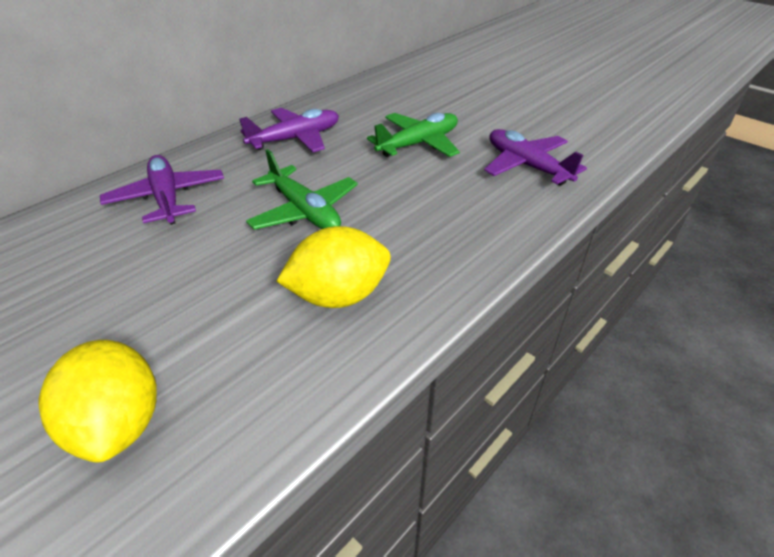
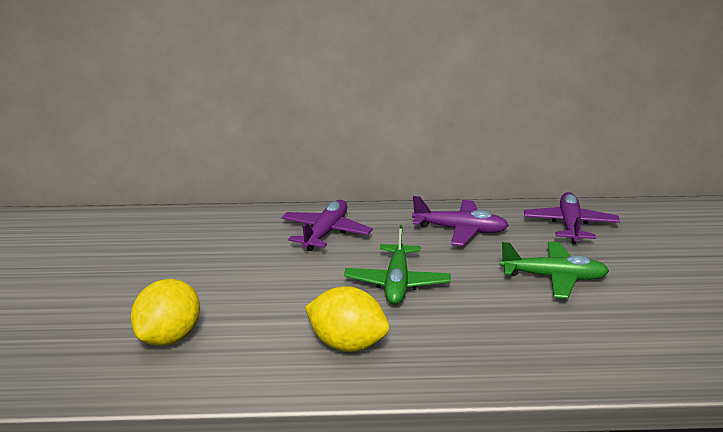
camera: 45 degrees right, 15 degrees down
purple plane [484,129,587,185] -> purple plane moved to [524,192,620,244]

